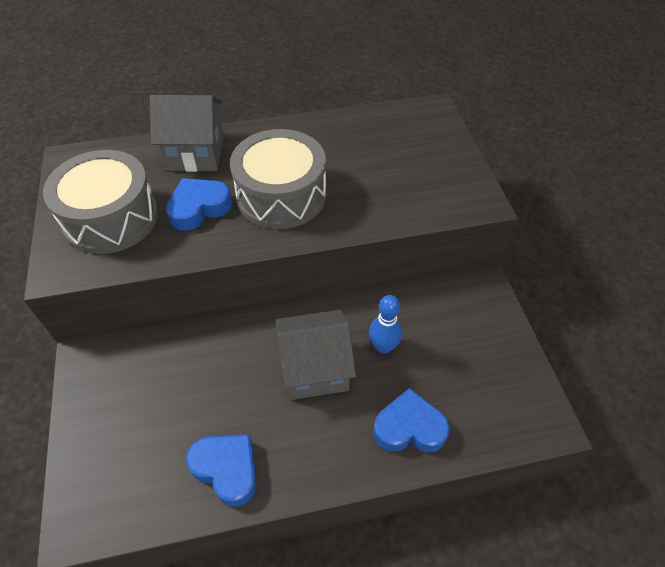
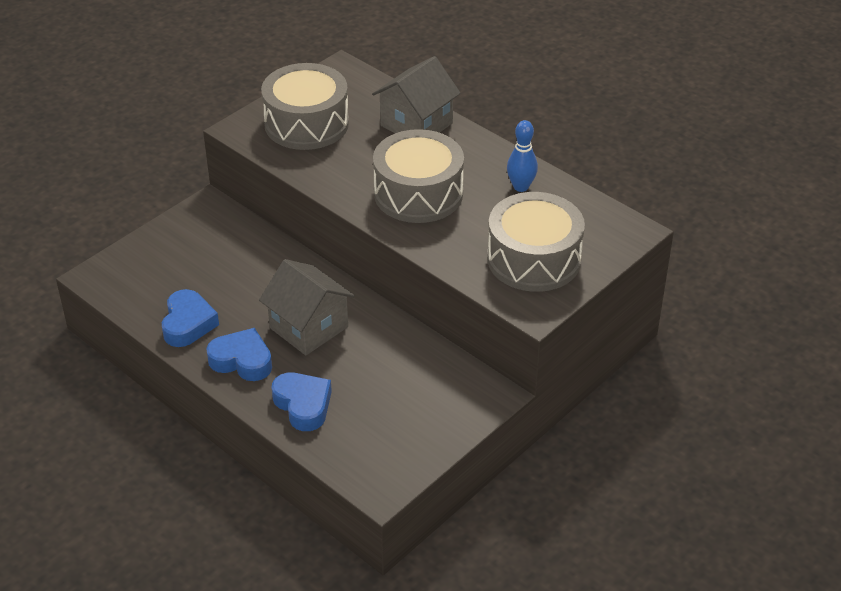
camera: 55 degrees right, 10 degrees down
grey house [150,95,224,172] -> grey house turned 75 degrees clockwise [373,56,461,133]
blue heart [166,178,232,231] -> blue heart moved to [206,328,272,381]
blue bowling pin [369,295,402,354] -> blue bowling pin moved to [507,120,538,192]
none -> grey drum [487,192,585,292]

